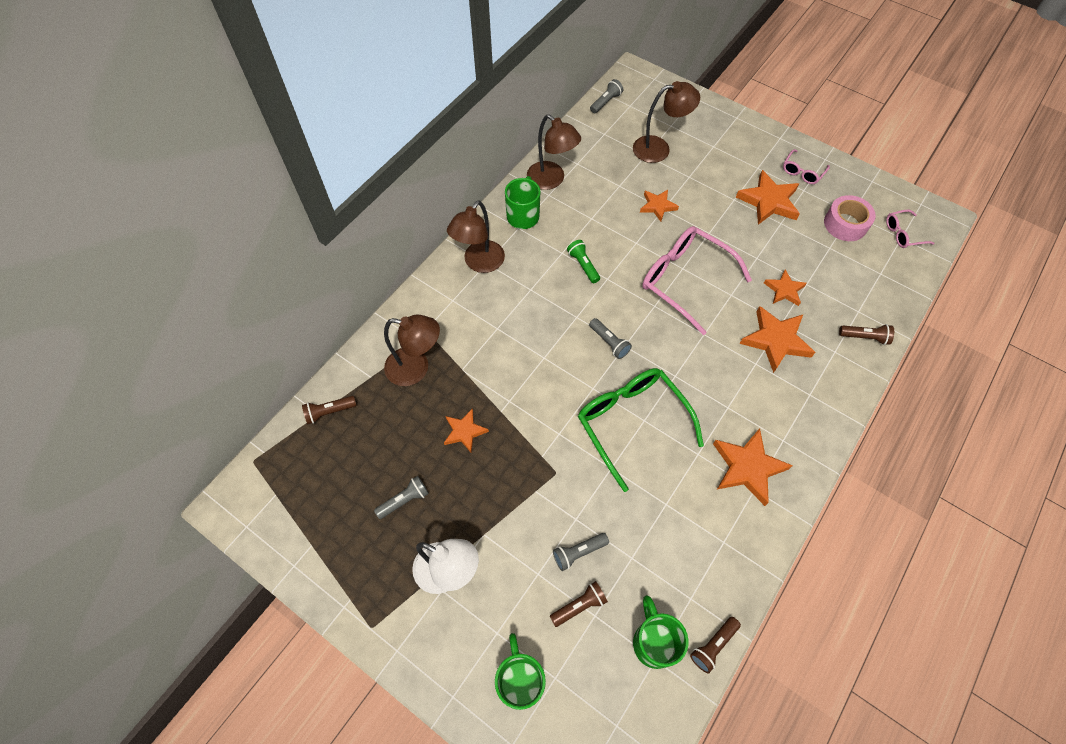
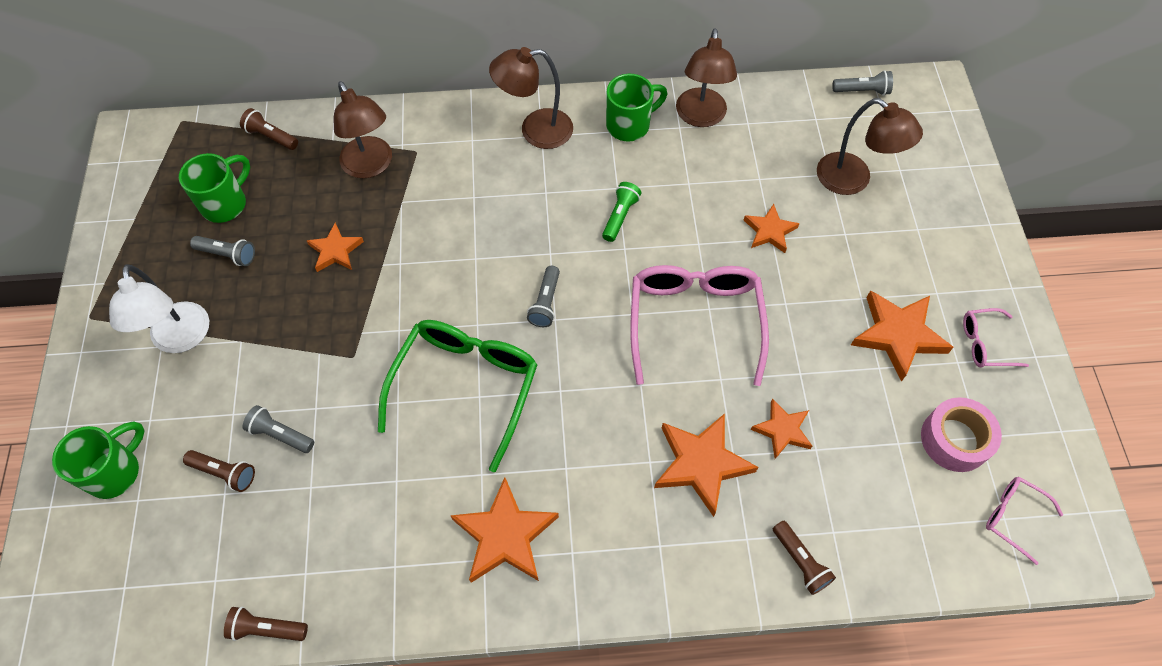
camera: 50 degrees right, 0 degrees up
green mug [633,595,689,669] -> green mug moved to [179,153,250,223]

